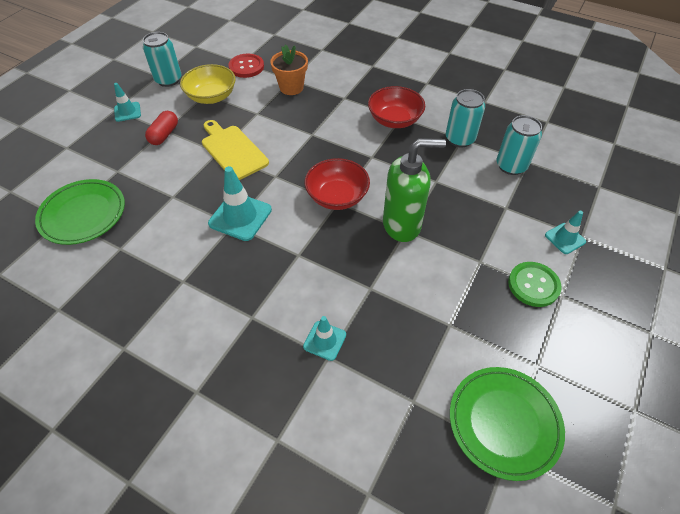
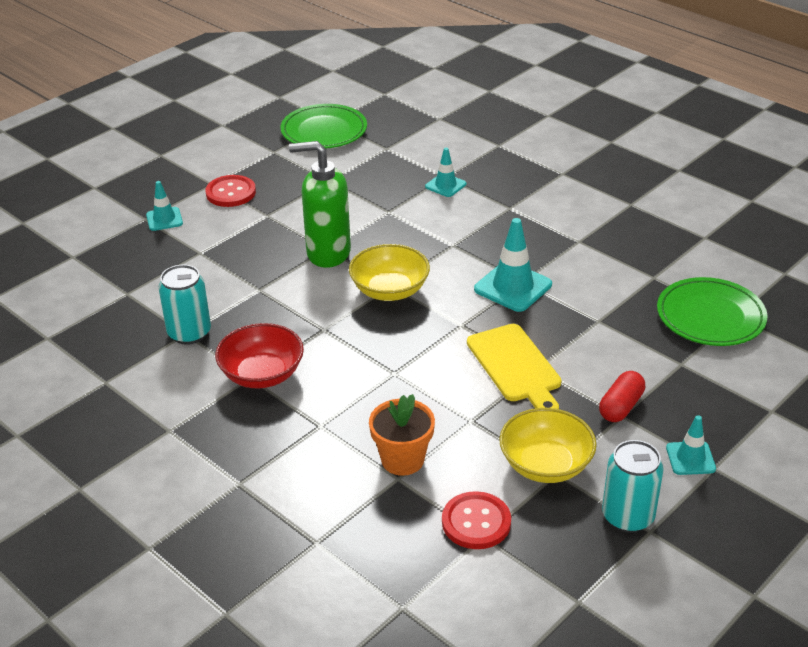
camera: 165 degrees left, 15 degrees down
red bowl [305,158,370,210] -> yellow bowl [349,244,430,301]
turquoise can [496,115,542,175] -> none
green button [508,262,562,307] -> red button [206,175,256,207]

